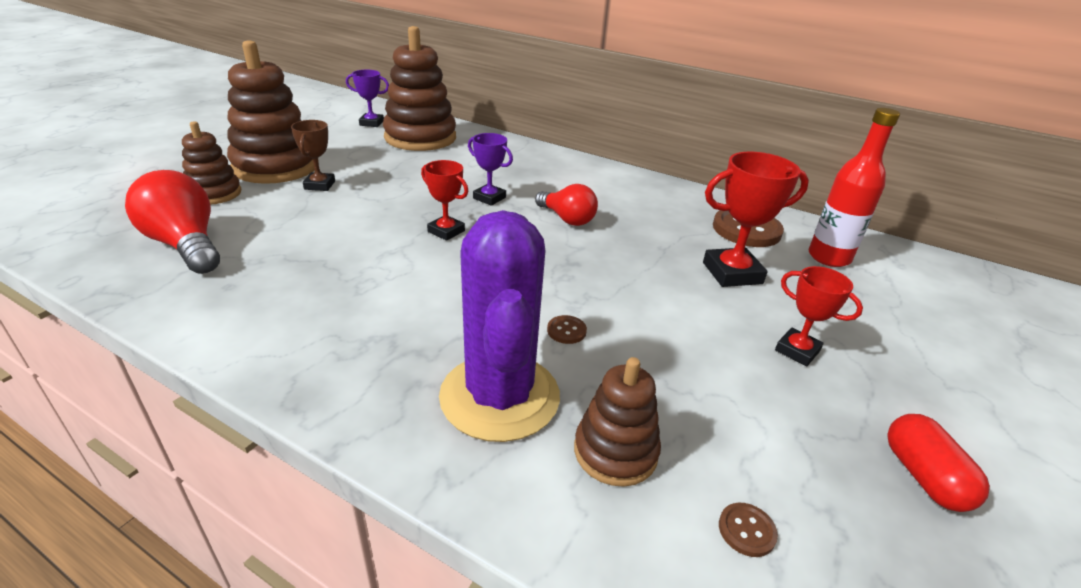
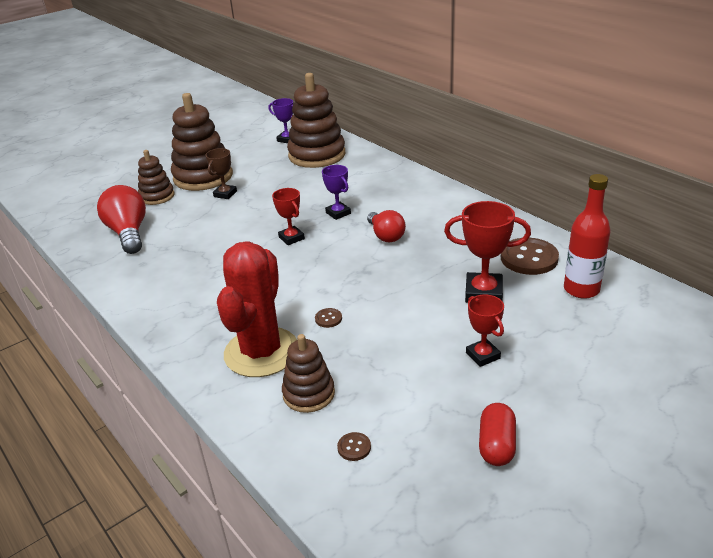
camera: 25 degrees right, 0 degrees up
purple cactus [439,210,560,442] -> red cactus [217,241,297,377]

